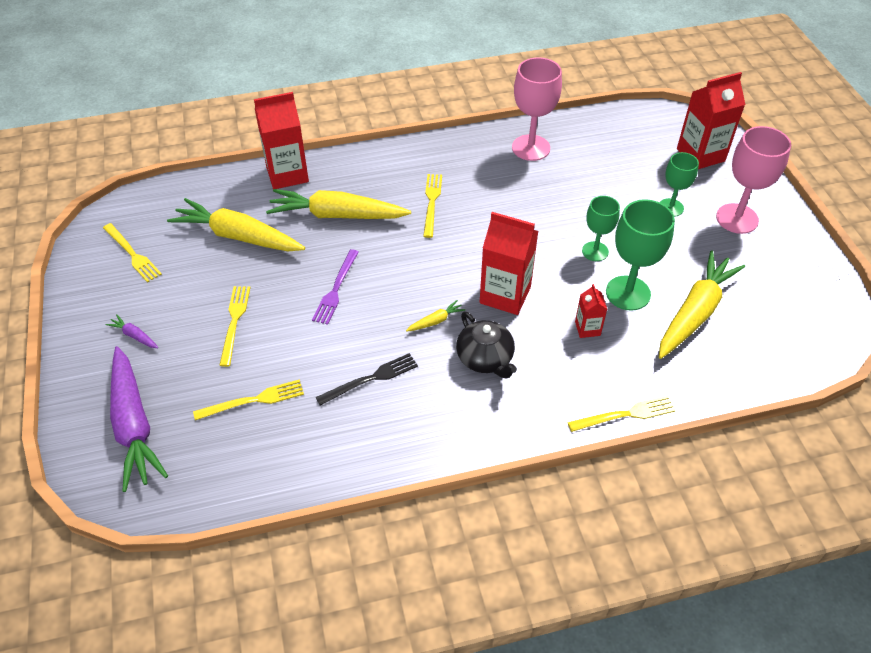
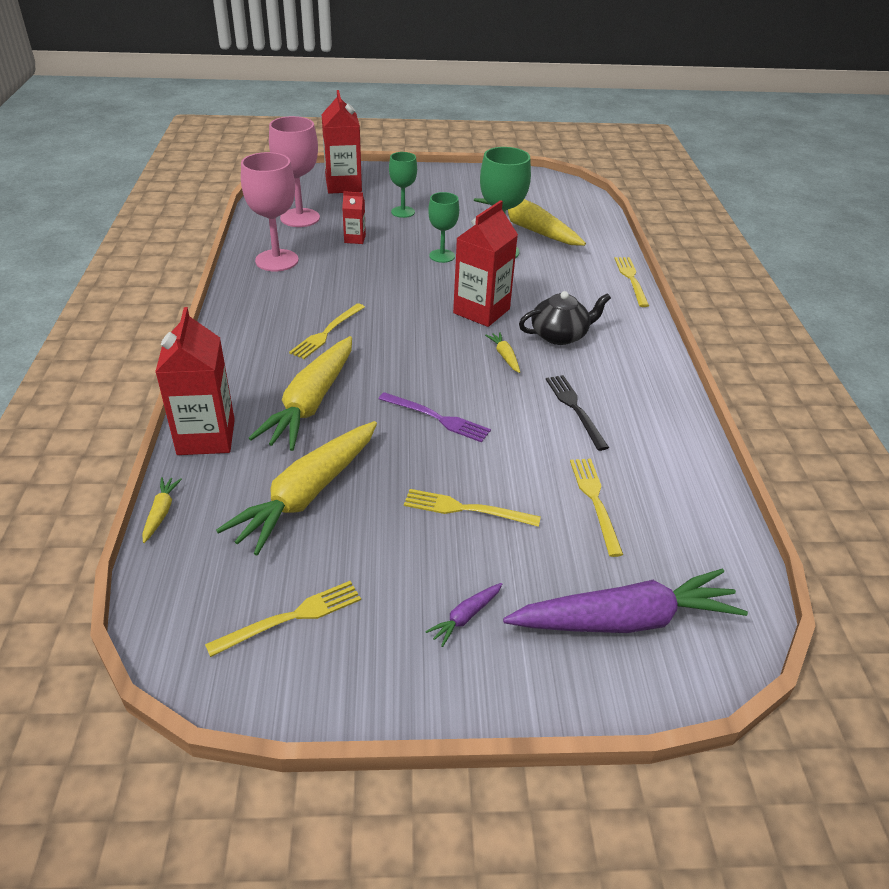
camera: 80 degrees left, 10 degrees down
yellow fork [423,174,442,238] -> yellow fork turned 75 degrees counterclockwise [289,303,365,359]
red carton [575,284,607,338] -> red carton moved to [342,191,366,244]
pink goblet [716,126,791,234] -> pink goblet moved to [269,116,320,227]
none -> yellow carrot [142,477,182,543]

